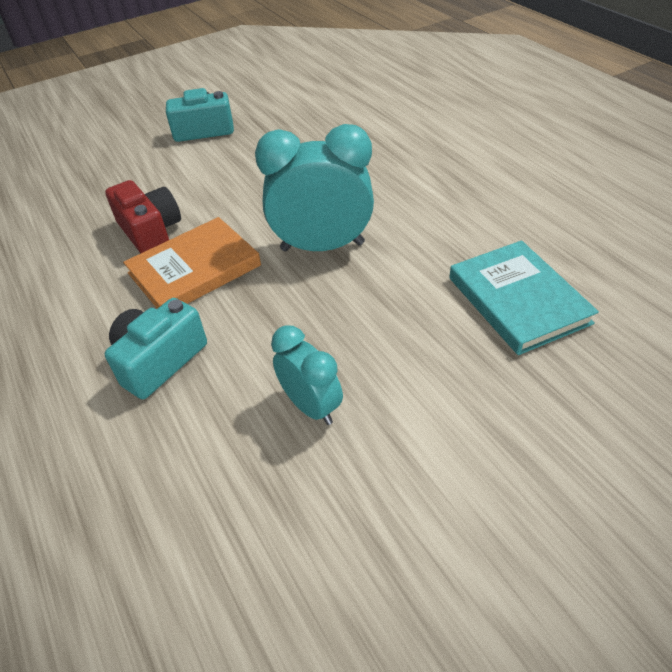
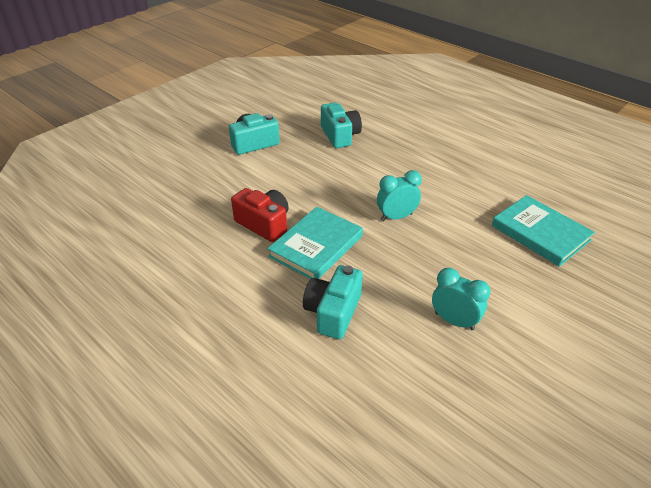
camera: 20 degrees left, 5 degrees down
orange book [123,217,261,309] -> turquoise book [267,207,363,279]
turquoise clock [255,124,374,251] -> turquoise clock [377,170,422,221], size x0.58
none -> turquoise camera [321,103,362,148]

